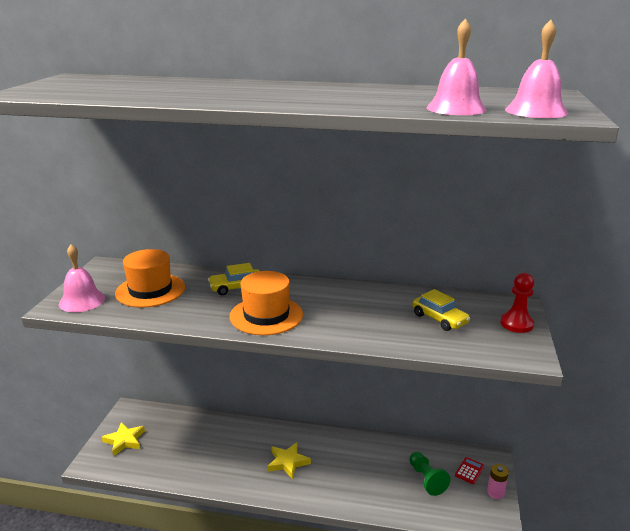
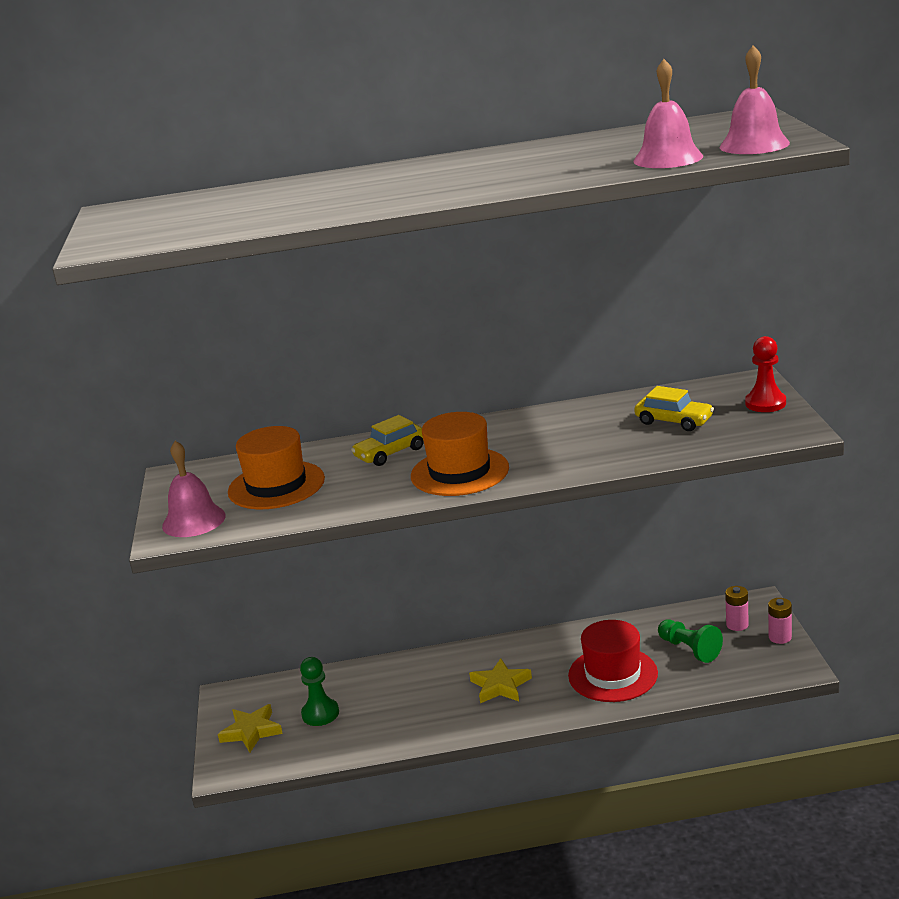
camera: 15 degrees left, 0 degrees up
red calculator [455,457,484,484] -> pink battery [725,586,749,631]
none -> green pawn [300,657,339,726]
none -> red hat [568,620,658,702]

